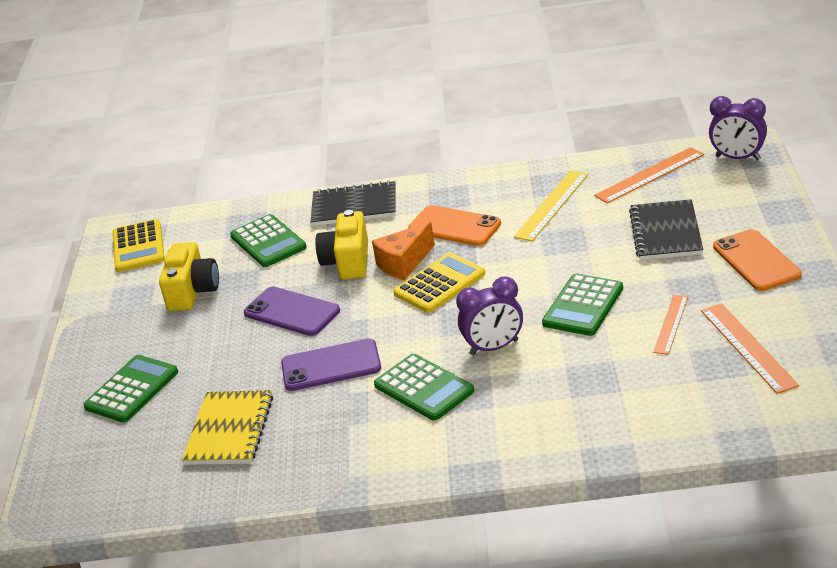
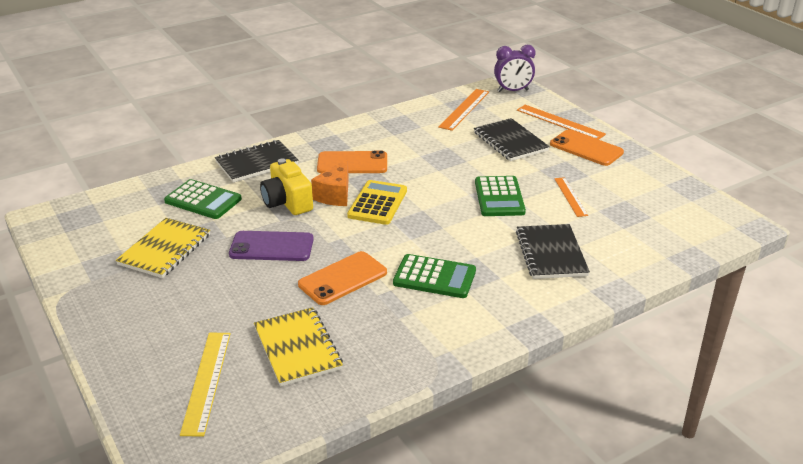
camera: 35 degrees left, 0 degrees up
green calculator [83,355,178,423] -> none
yellow calculator [112,219,165,272] -> none
yellow camera [159,242,219,311] -> yellow notebook [116,218,210,278]
purple phone [281,339,381,391] -> orange phone [298,251,387,305]
purple clock [456,277,523,355] -> none
yellow ruler [514,171,588,241] -> yellow ruler moved to [180,333,230,436]
orange ruler [701,303,799,394] -> orange ruler moved to [517,105,606,140]
none -> black notebook [516,224,590,279]

